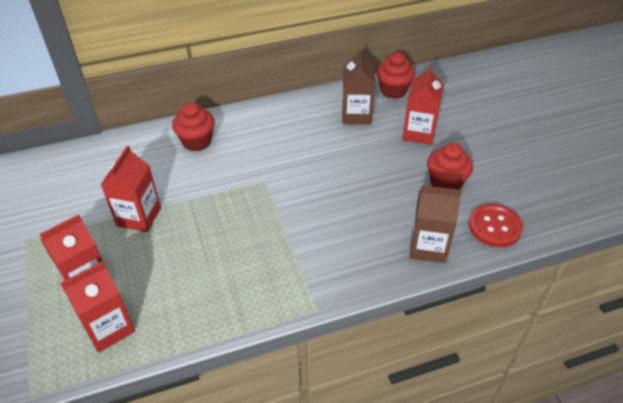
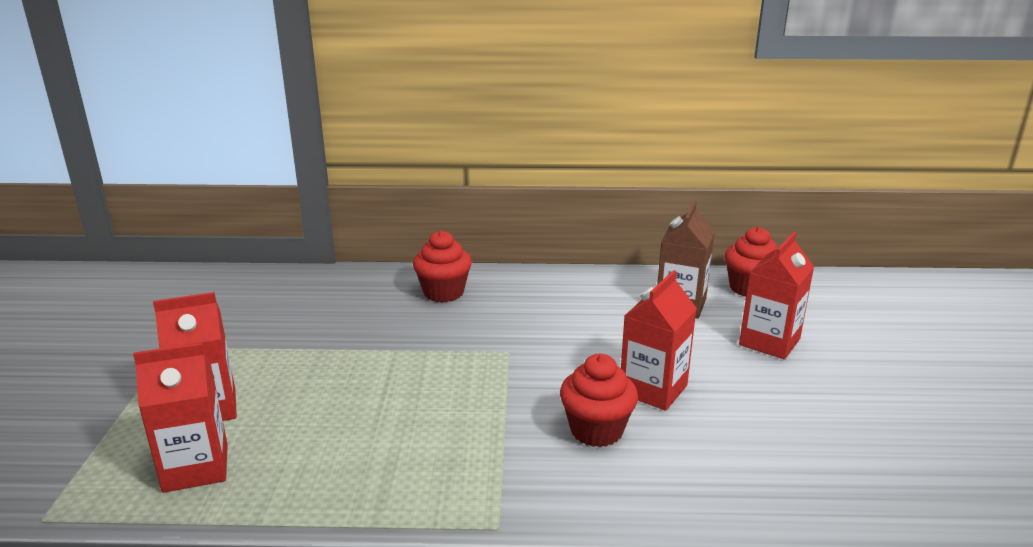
camera: 20 degrees right, 20 degrees down
red carton [101,146,161,232] -> red carton moved to [621,270,697,411]
brown carton [410,185,462,263] -> none
red cupcake [427,143,473,190] -> red cupcake moved to [560,354,638,447]
red button [468,204,523,247] -> none

